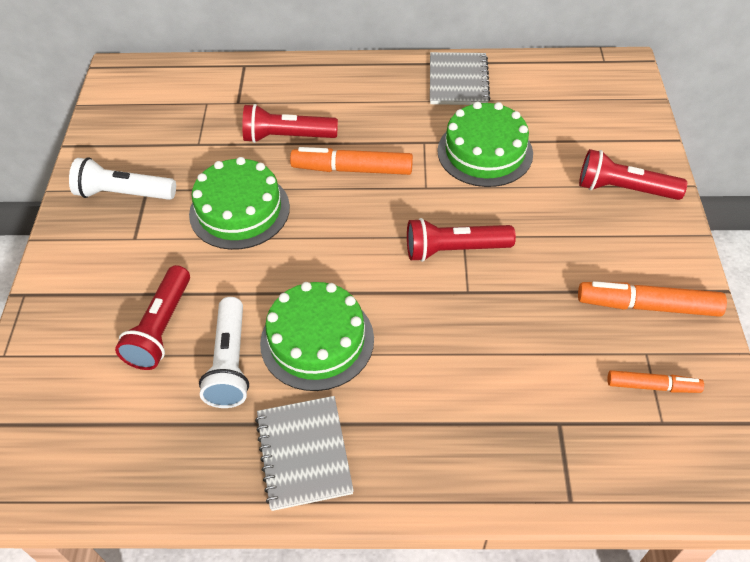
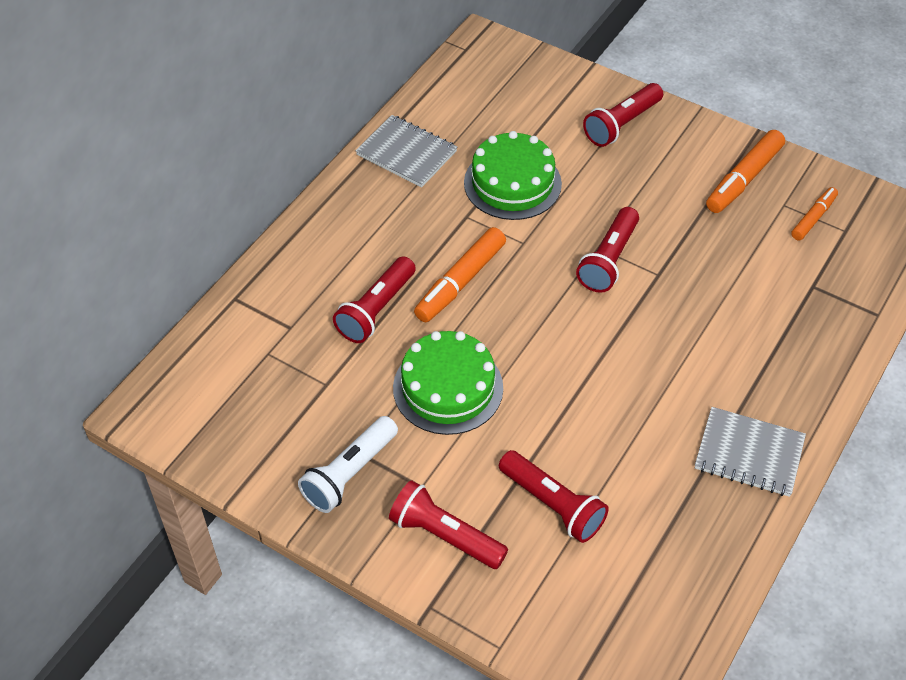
camera: 60 degrees left, 0 degrees up
white flashlight [199,297,249,408] -> none
green cake [260,282,374,391] -> none
none -> red flashlight [389,480,508,569]

